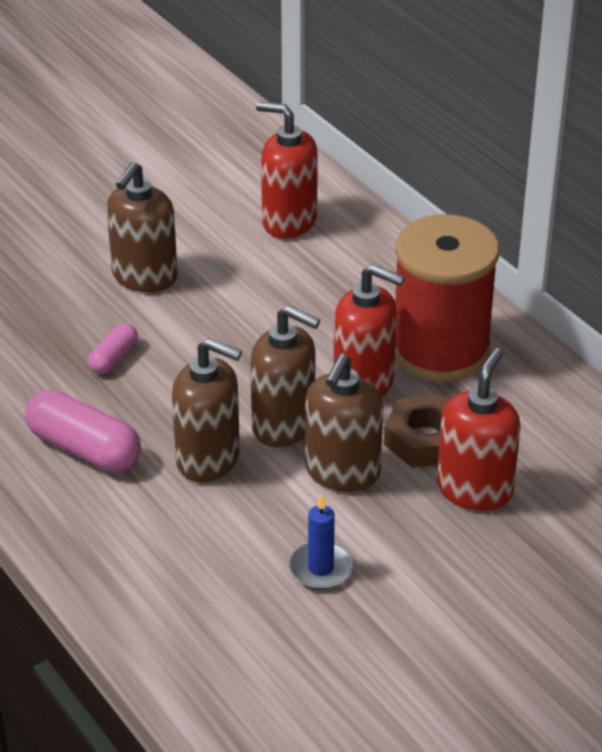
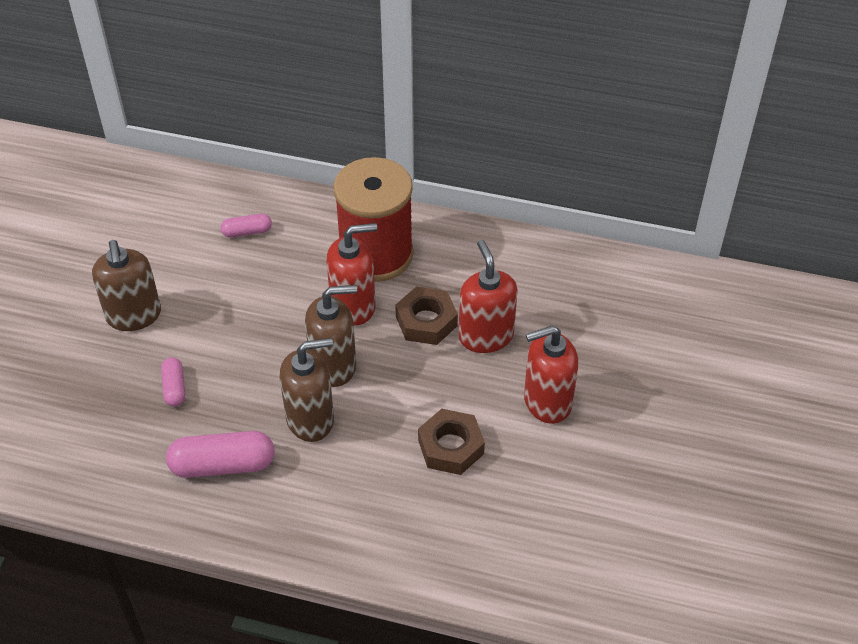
camera: 40 degrees left, 10 degrees up
red soap dispenser [256,102,318,238] -> red soap dispenser moved to [524,325,579,424]
blue candle [289,493,353,589] -> brown nut [418,409,485,475]
brown soap dispenser [305,353,383,492] -> none
none -> pink capsule [221,214,272,237]

